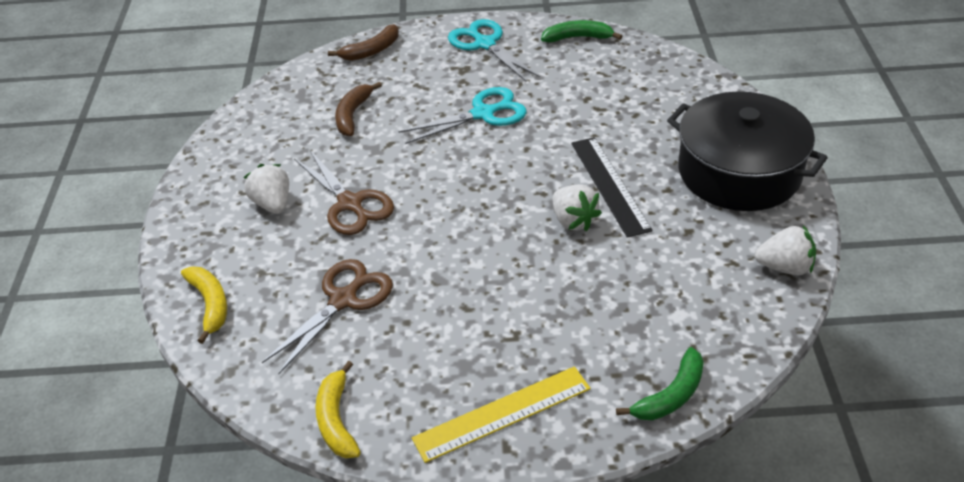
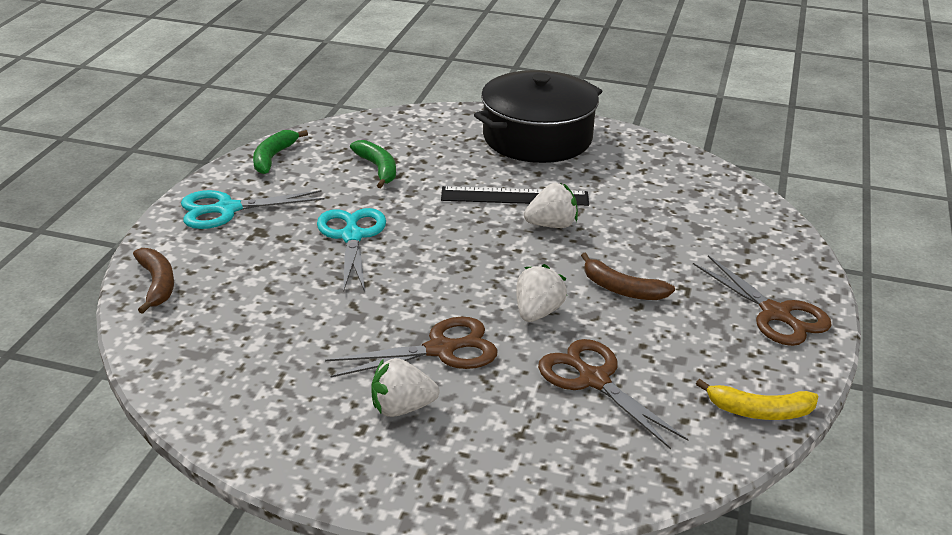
camera: 75 degrees left, 10 degrees down
yellow banana [181,266,227,344] -> none
brown banana [335,82,382,136] -> brown banana moved to [581,253,675,300]
yellow ruler [412,366,591,463] -> brown scissors [693,255,832,346]
green banana [616,347,704,420] -> green banana moved to [350,140,396,188]
white strawberry [754,226,816,276] -> white strawberry moved to [516,264,567,322]

